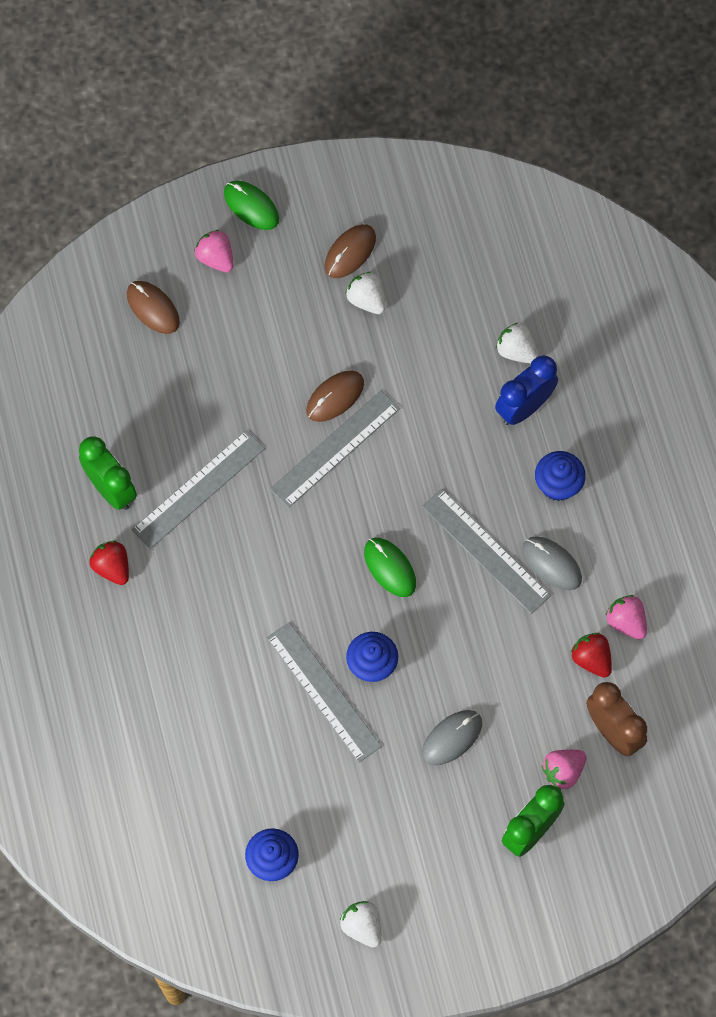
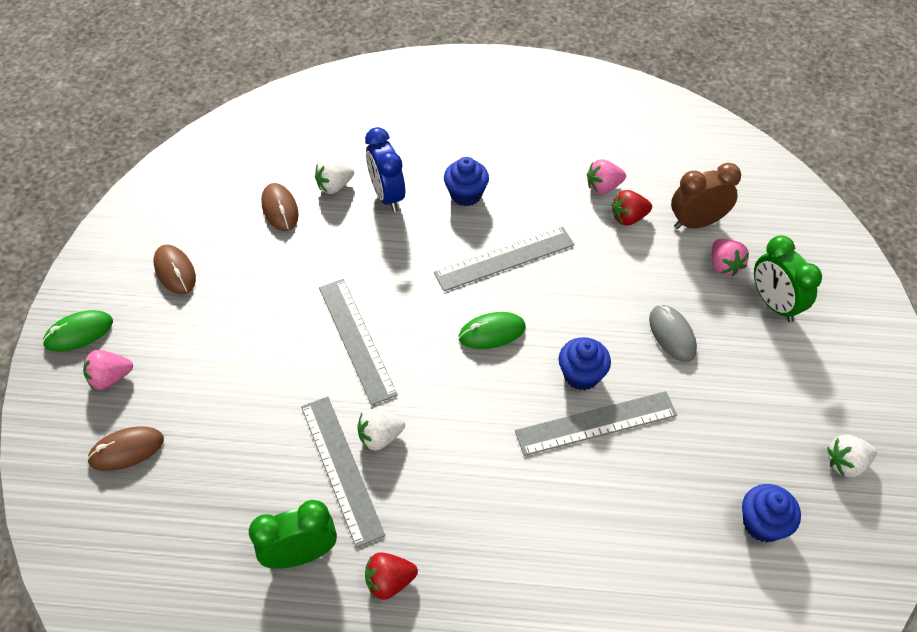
camera: 70 degrees left, 15 degrees down
brown mouse [306,370,364,422] -> brown mouse moved to [261,183,299,231]
white strawberry [345,272,385,314] -> white strawberry moved to [357,409,405,451]
grey mouse [523,536,582,590] -> none

